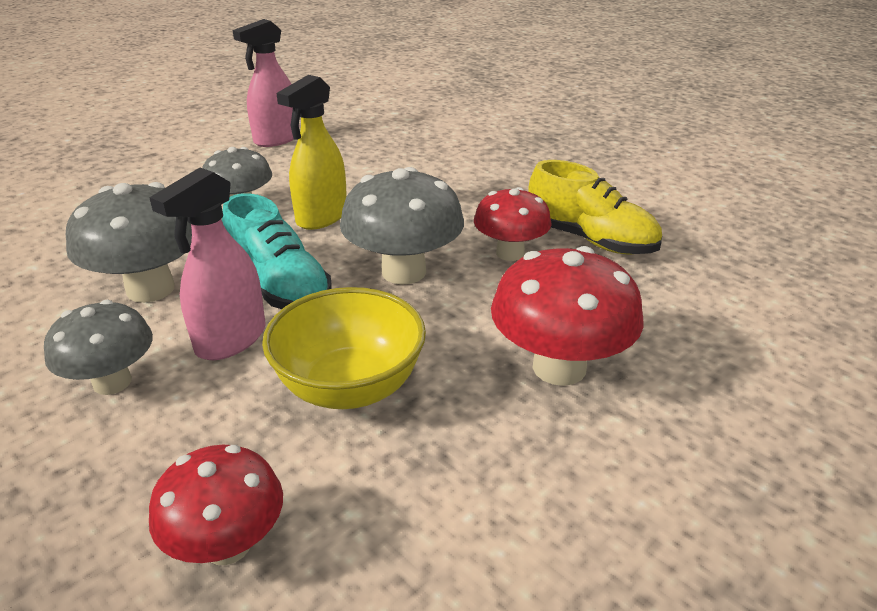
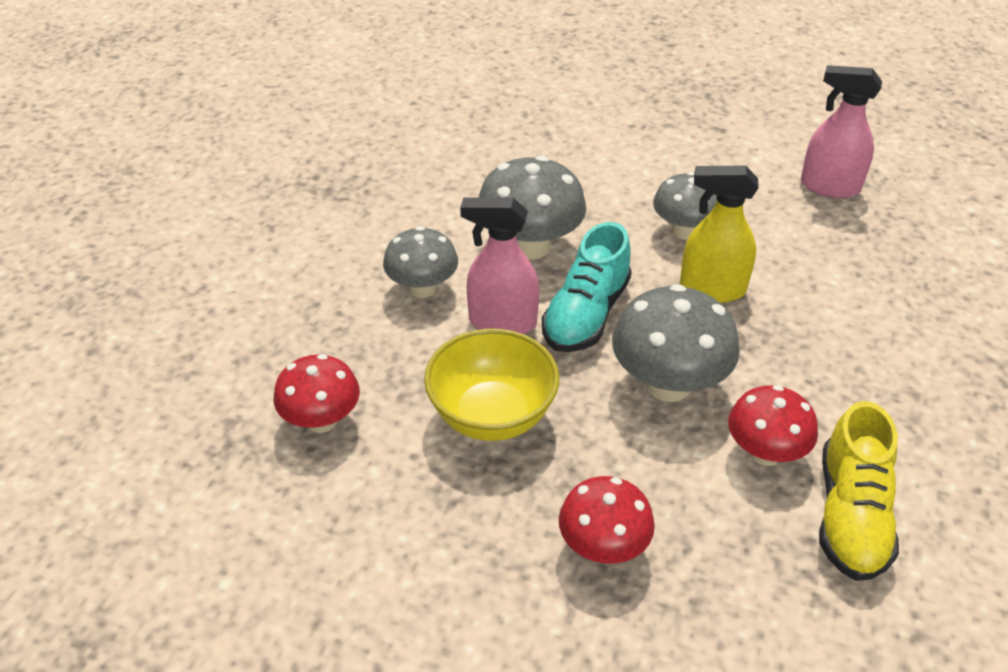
camera: 65 degrees right, 10 degrees up
red mushroom [491,246,644,386] -> red mushroom [559,476,655,564], size x0.66

